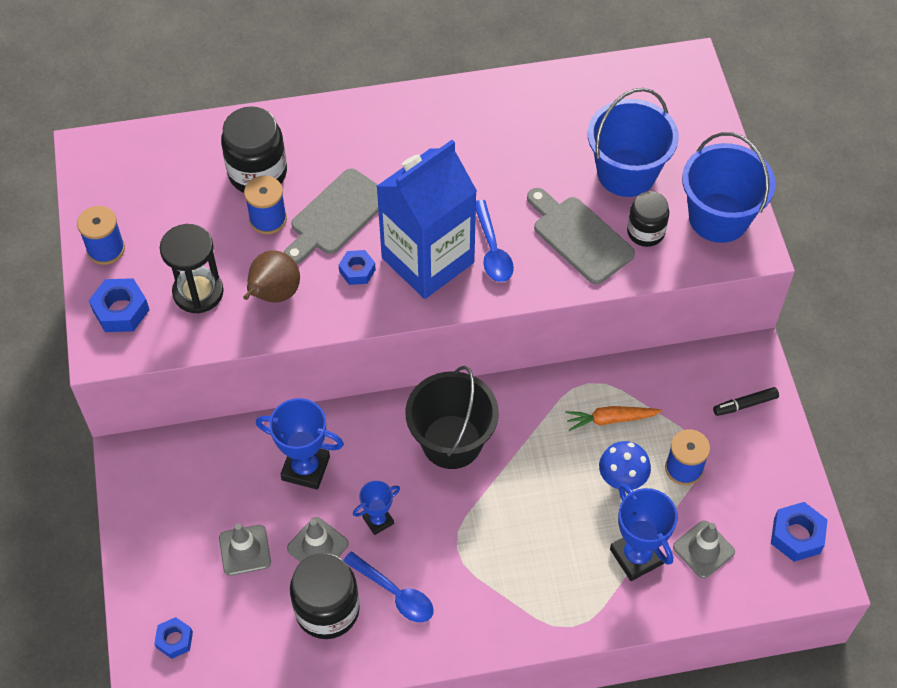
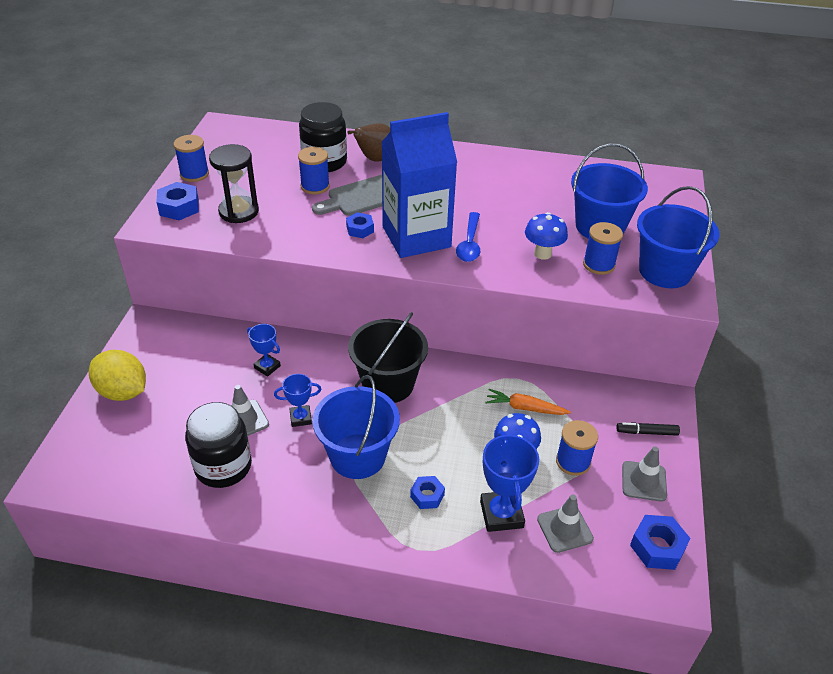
camera: 20 degrees right, 15 degrees down
blue nut [154,617,193,659] -> blue nut moved to [410,476,445,509]
grey traffic cone [219,524,271,576] -> grey traffic cone moved to [622,447,667,502]
brown pear [243,250,300,302] -> brown pear moved to [348,123,390,161]
blue trophy [256,398,344,490] -> blue trophy [247,324,281,377], size x0.59
blue spoon [343,551,434,622] -> none
grey cutting board [527,188,635,284] -> blue mushroom [525,212,568,260]
black jar [627,191,669,247] -> blue spool [583,222,623,275]
none -> yellow lemon [89,350,146,401]
none -> blue bucket [312,375,400,479]

